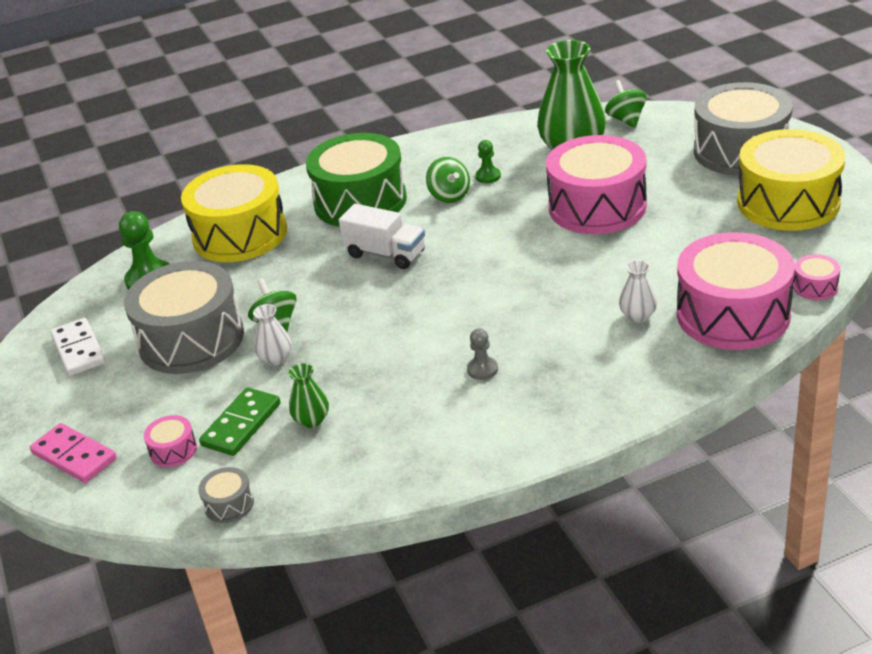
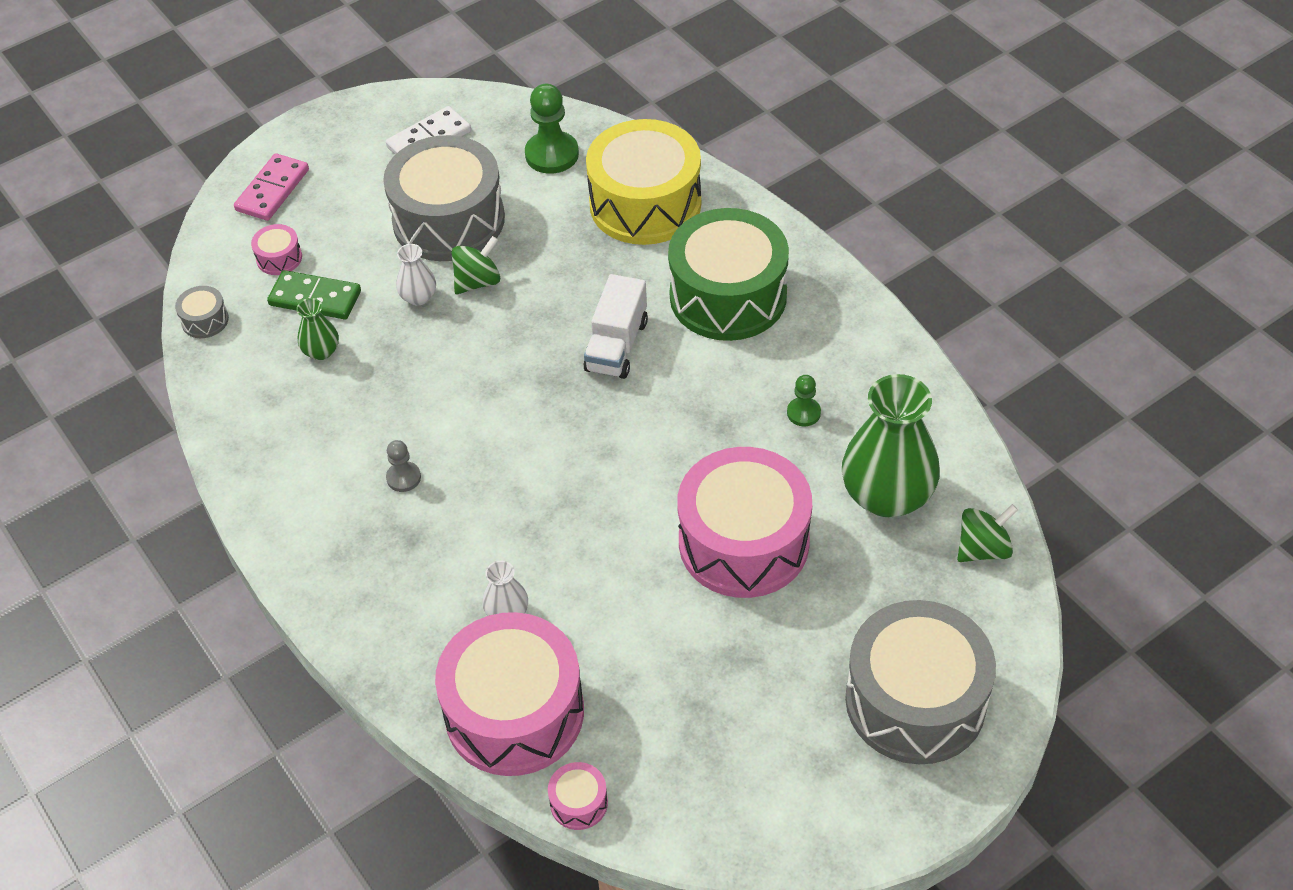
camera: 75 degrees right, 15 degrees up
green spinning top [426,157,470,203] -> none
yellow drum [737,129,845,231] -> none

